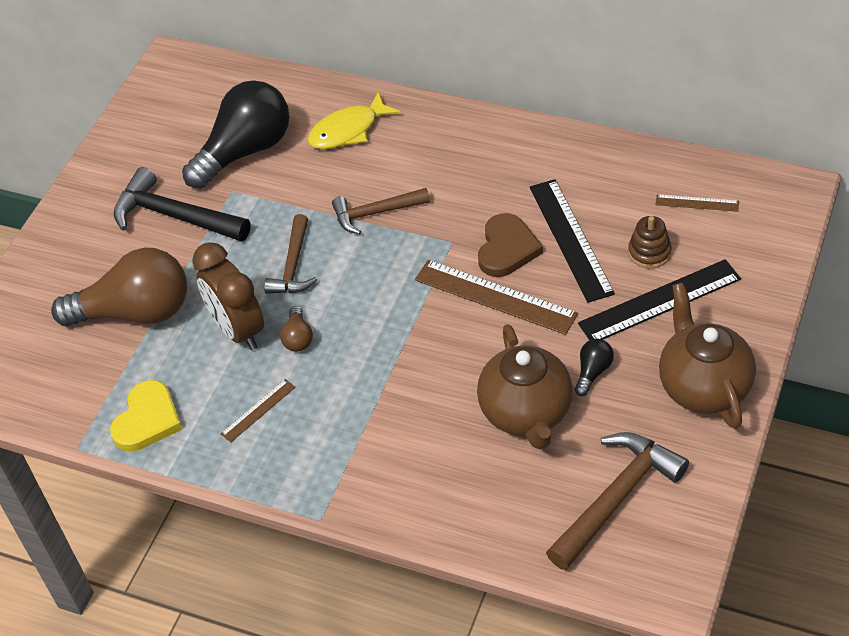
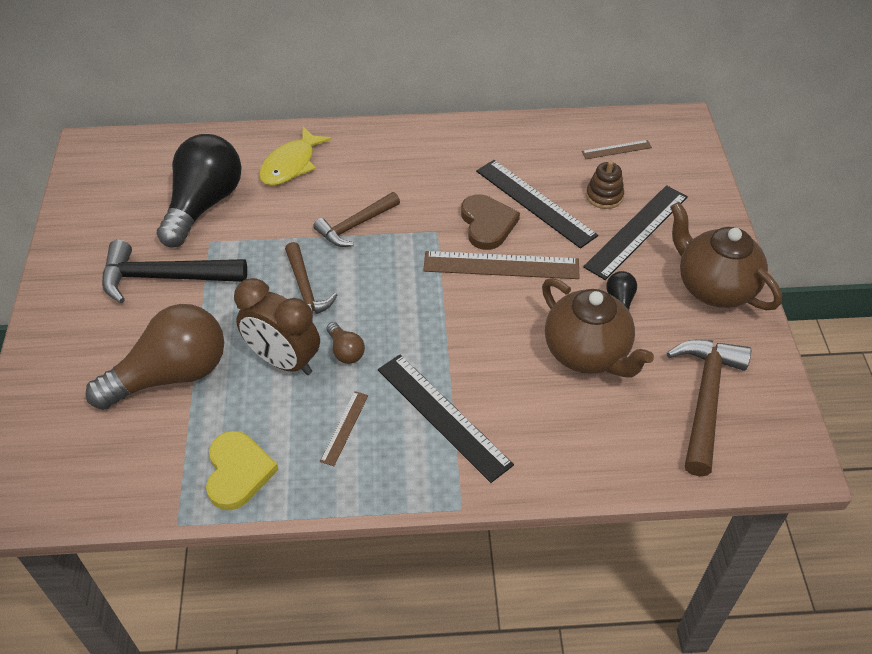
camera: 30 degrees left, 0 degrees up
none -> black ruler [378,354,514,483]

